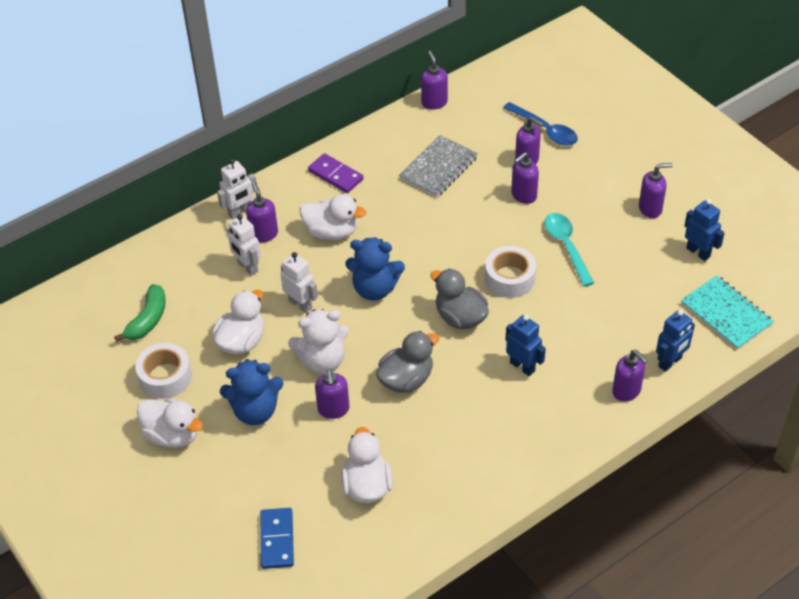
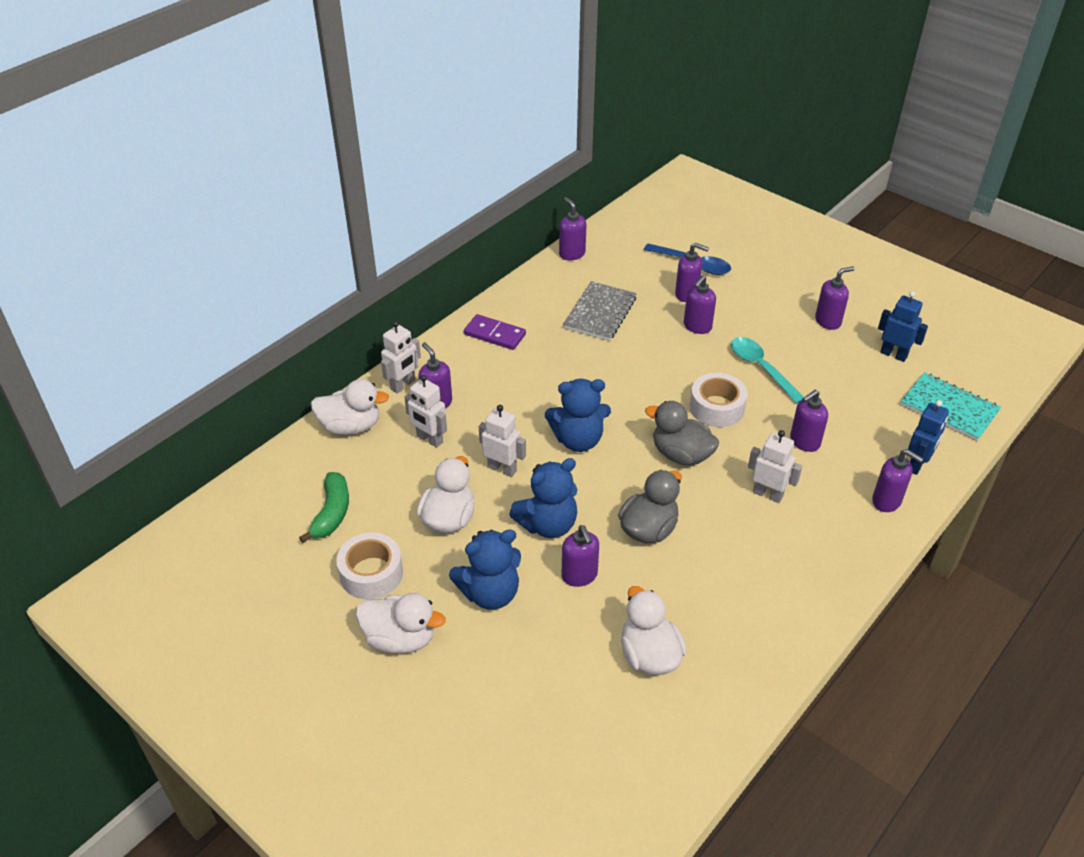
camera: 15 degrees left, 5 degrees down
blue domino [260,508,294,569] -> none
white teddy bear [288,309,349,374] -> blue teddy bear [509,458,578,538]
white duck [300,194,366,240] -> white duck moved to [311,379,389,435]
blue robot [506,315,546,376] -> white robot [748,430,802,503]
none -> purple soap dispenser [790,390,828,452]

